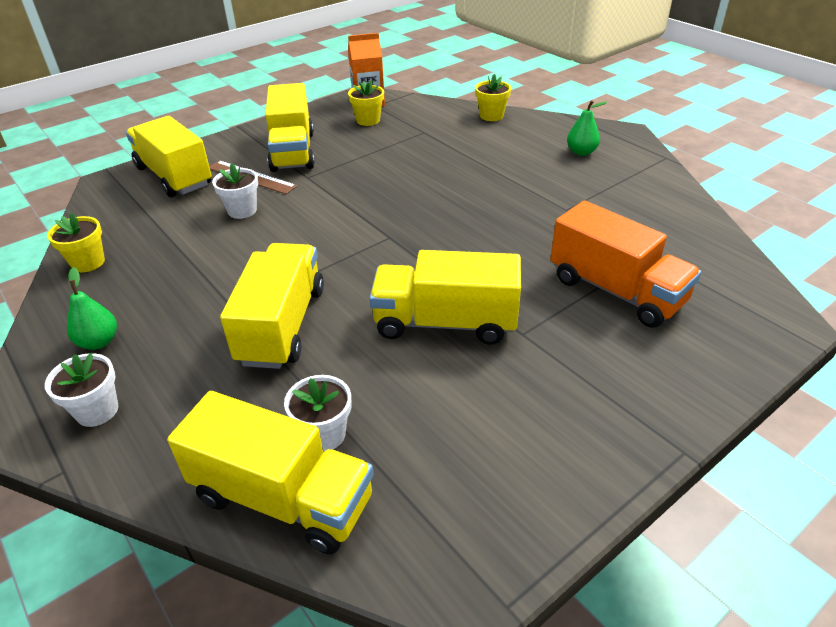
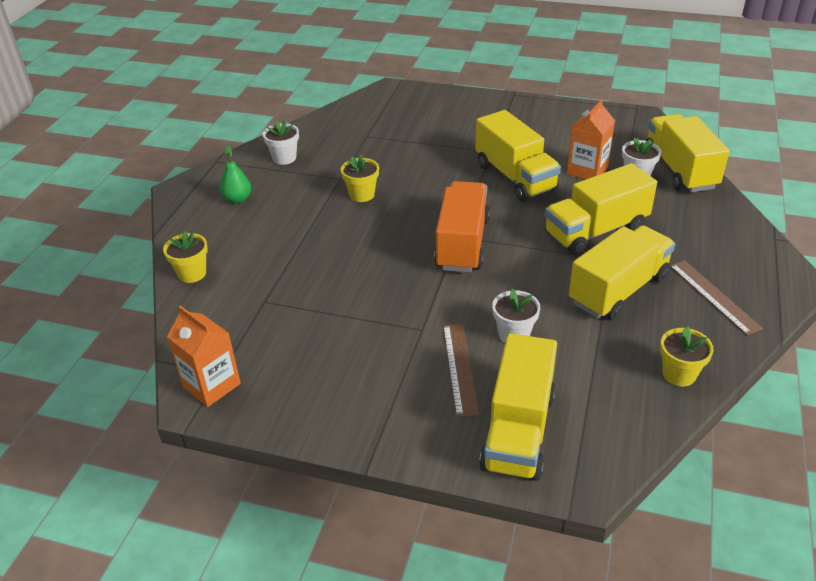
camera: 125 degrees left, 0 degrees up
white flower pot [45,353,118,427] -> white flower pot moved to [263,120,299,165]
green pear [67,267,117,350] -> brown ruler [671,260,763,336]
yellow truck [265,83,315,172] -> yellow truck moved to [569,225,675,320]
yellow flower pot [348,80,384,126] -> yellow flower pot moved to [341,155,379,202]
orange truck [550,200,701,328] -> orange truck moved to [434,181,490,273]
none -> orange carton [567,99,615,180]

